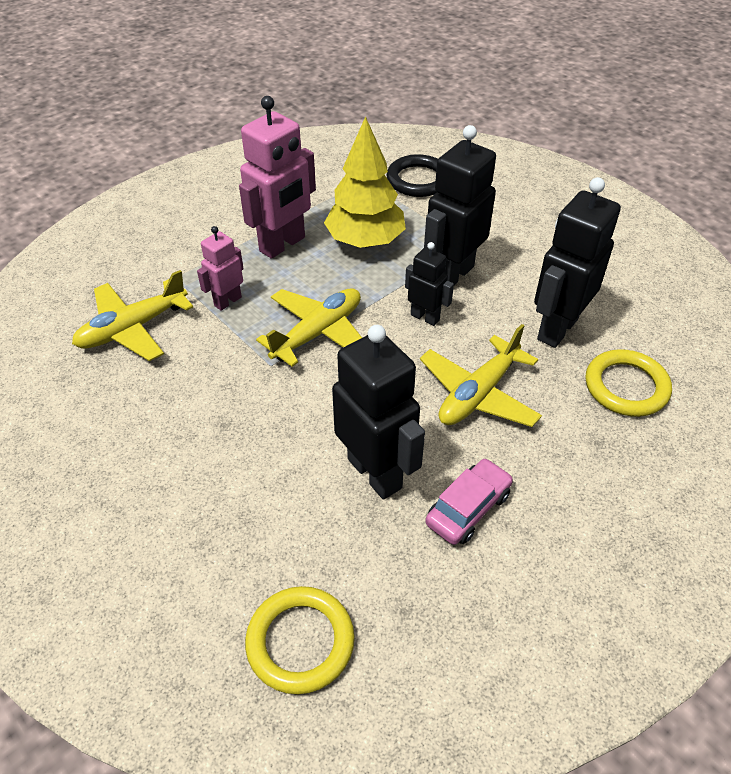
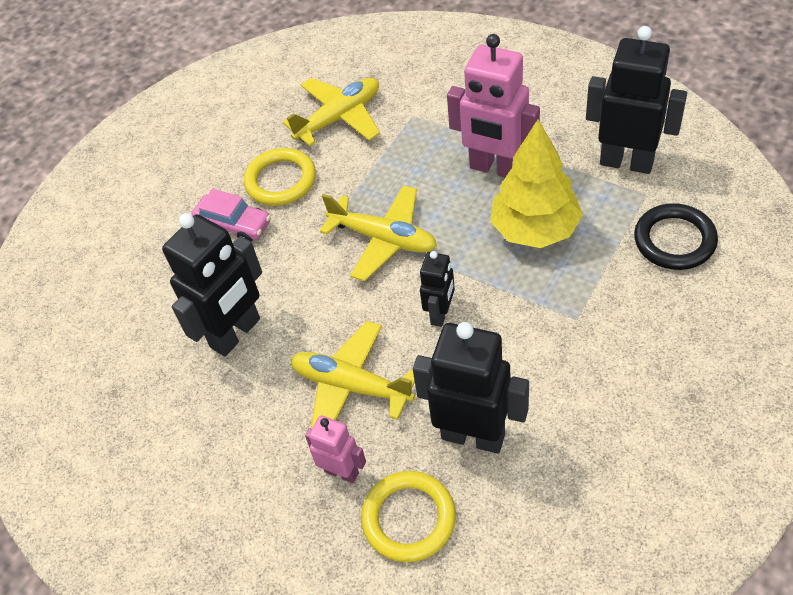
camera: 80 degrees right, 5 degrees up
yellow plane [72,270,193,361] -> yellow plane turned 105 degrees clockwise [283,78,380,146]
pink robot [197,226,244,311] -> pink robot moved to [305,415,366,483]
yellow ring [245,586,355,694] -> yellow ring moved to [244,148,316,206]
black robot [424,125,496,285] -> black robot moved to [586,26,687,174]
pink car [425,458,513,545] -> pink car moved to [192,189,271,242]

